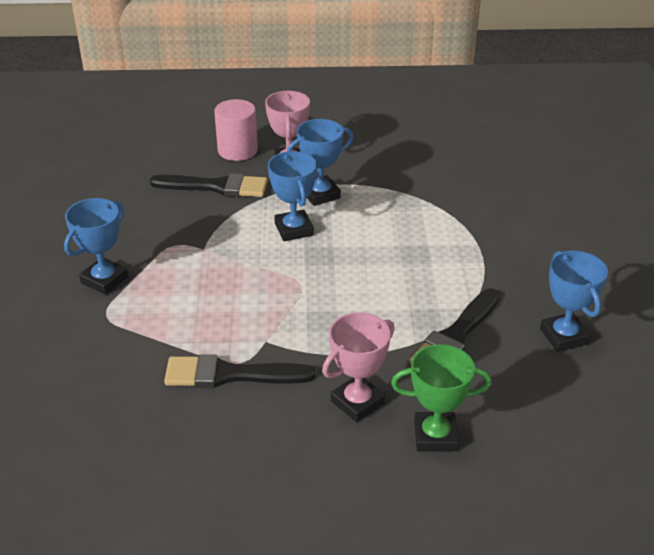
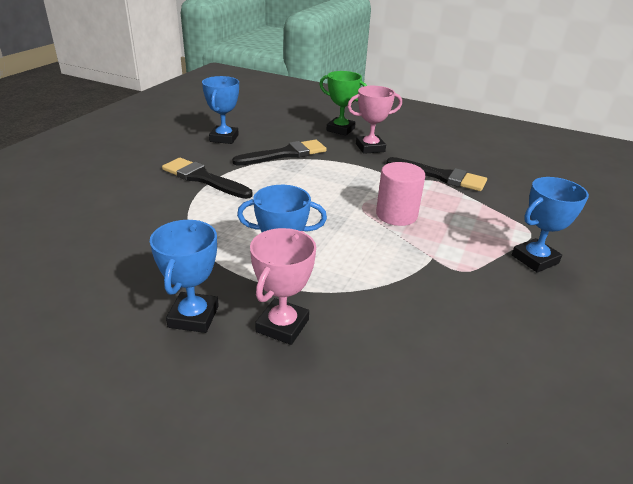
camera: 155 degrees left, 5 degrees down
black brush [150,173,268,197] -> black brush moved to [162,158,252,199]
pink cylinder [214,99,258,161] -> pink cylinder moved to [376,162,425,226]
blue trophy [268,151,317,241] -> blue trophy moved to [150,220,219,333]

